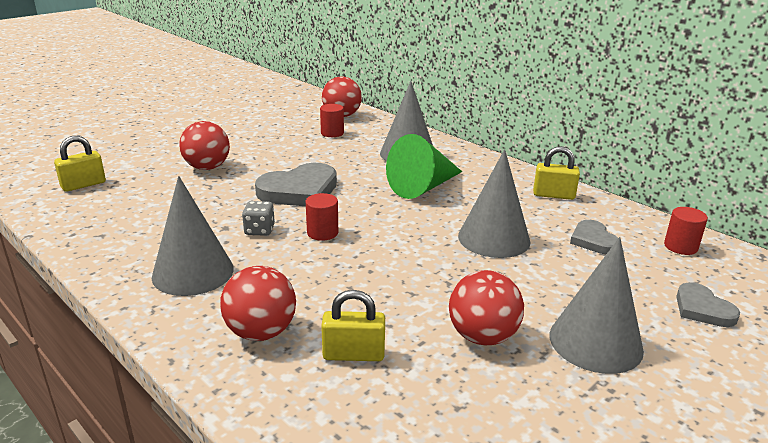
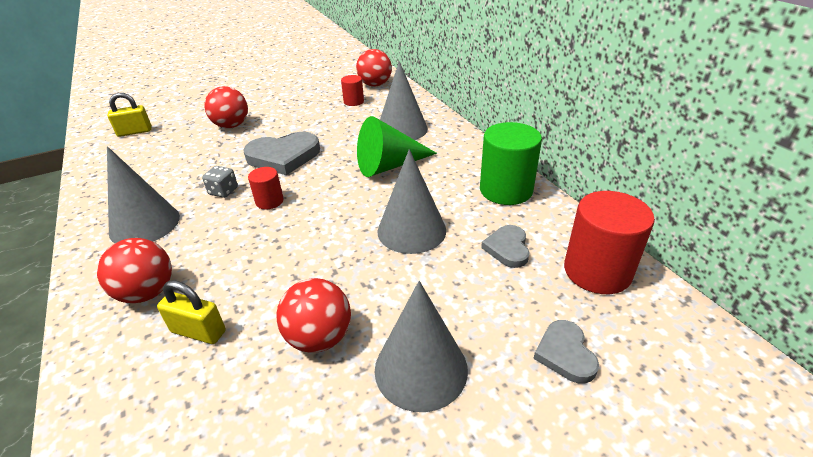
camera: 20 degrees right, 10 degrees up
yellow padlock [533,146,580,200] -> green cylinder [480,122,542,205]
red cylinder [664,207,708,255] -> red cylinder [564,191,655,294], size x1.91

